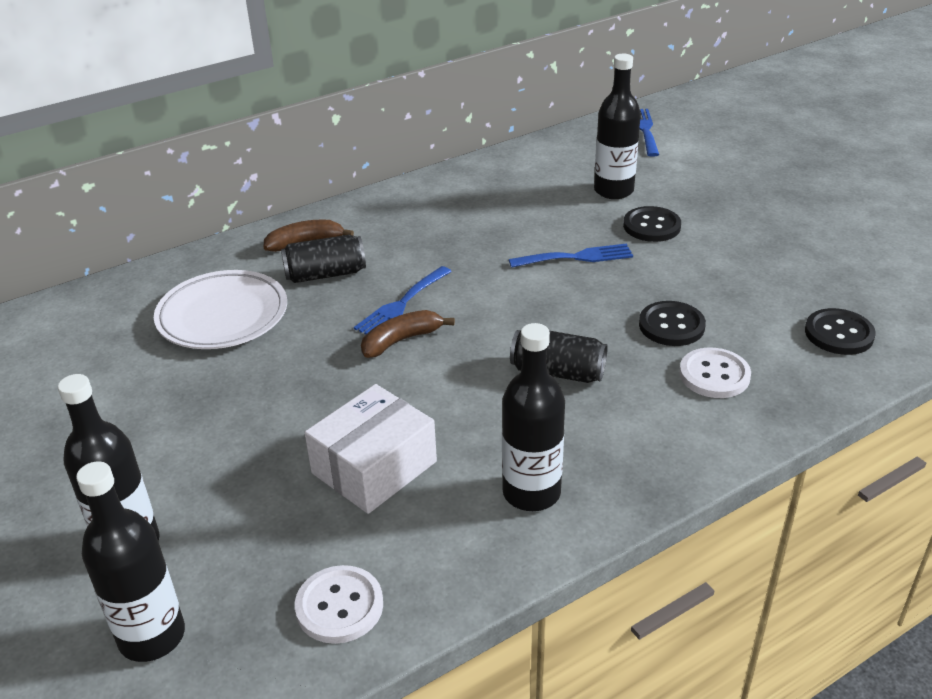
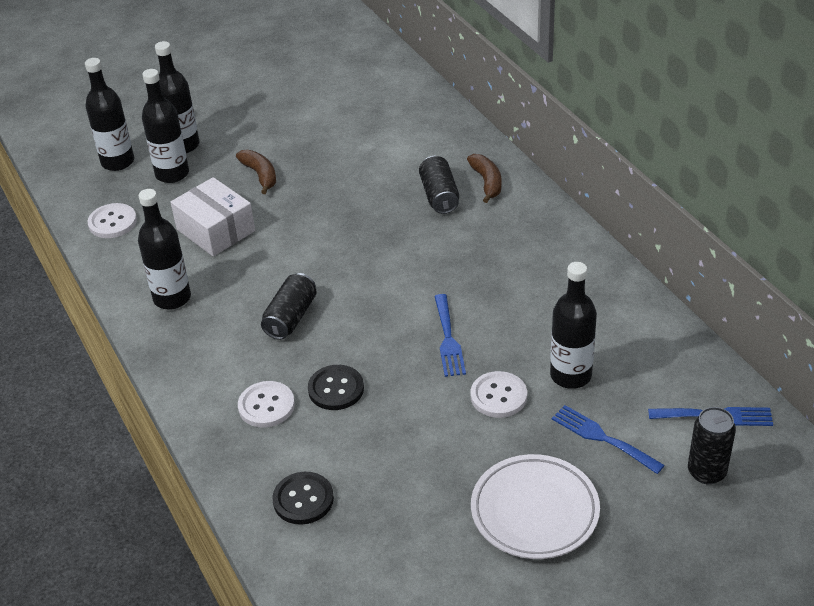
camera: 95 degrees right, 5 degrees up
white plate [154,270,287,349] -> white plate moved to [471,454,600,559]
blue fork [354,266,452,335] -> blue fork moved to [552,405,665,474]
brown banana [361,310,455,358] -> brown banana moved to [236,150,276,194]
black button [623,206,681,242] -> white button [470,371,527,418]
none -> black bottle [142,69,189,183]
none -> black can [688,407,736,484]

